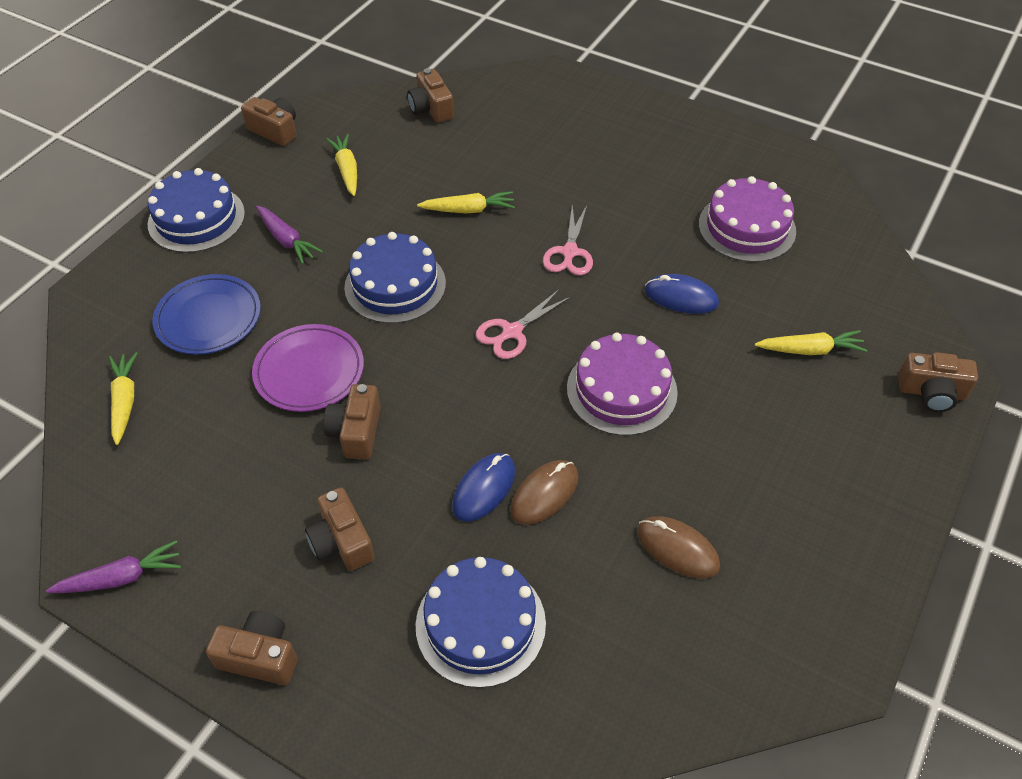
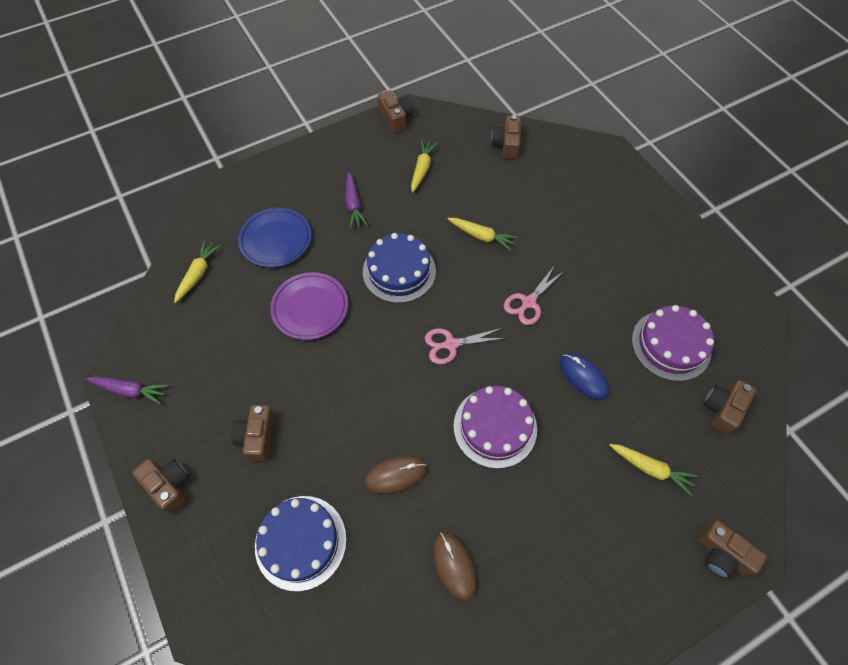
camera: 30 degrees right, 10 degrees up
blue cake [148,168,245,253] -> none
brown camera [324,384,381,460] -> brown camera moved to [703,380,756,435]
blue mouse [452,453,515,522] -> none

